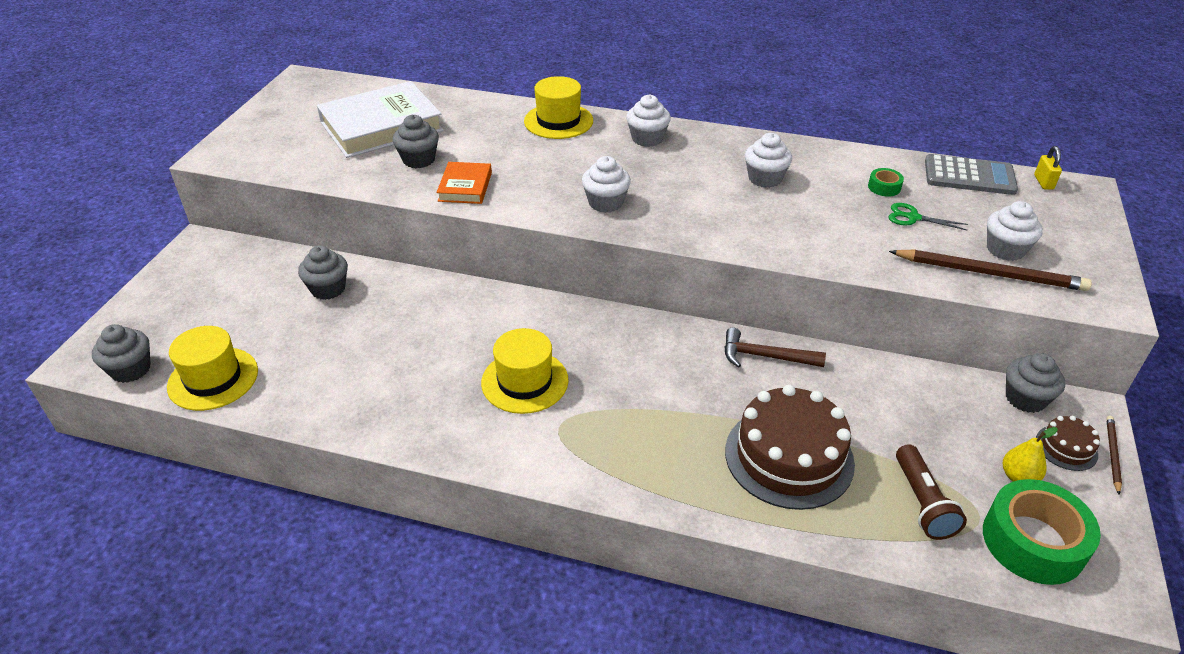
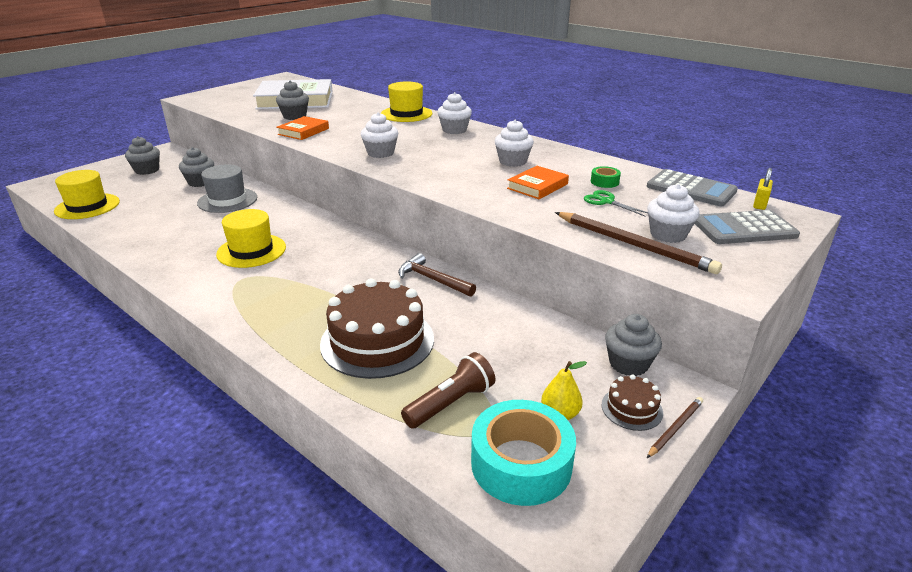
camera: 25 degrees right, 10 degrees down
grey cupcake [92,324,150,383] -> grey cupcake moved to [125,136,160,175]
brown flashlight [896,445,967,540] -> brown flashlight turned 150 degrees counterclockwise [401,352,495,429]
green tape [983,479,1101,585] -> turquoise tape [471,400,576,506]
none -> grey hat [197,165,257,213]
none -> orange book [507,166,569,199]
none -> grey calculator [695,210,800,244]

